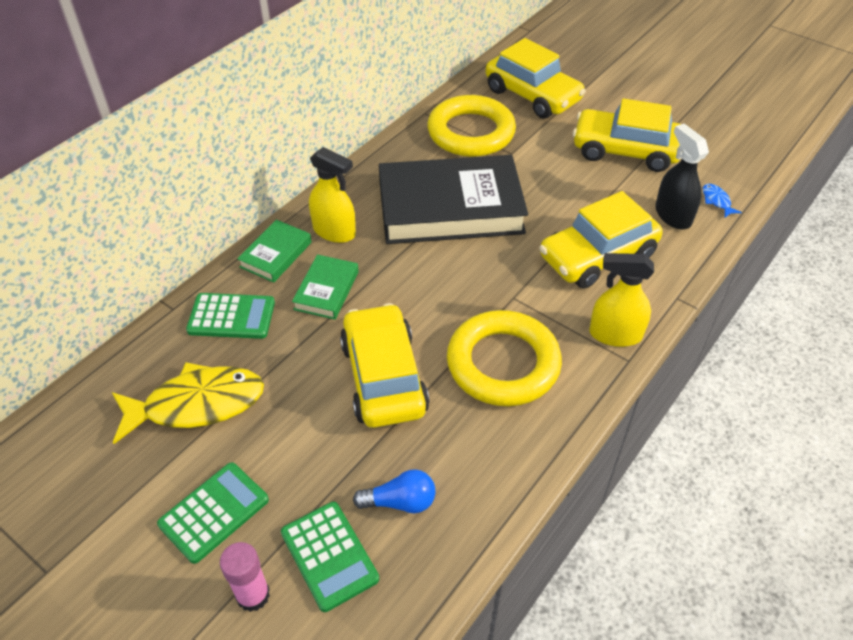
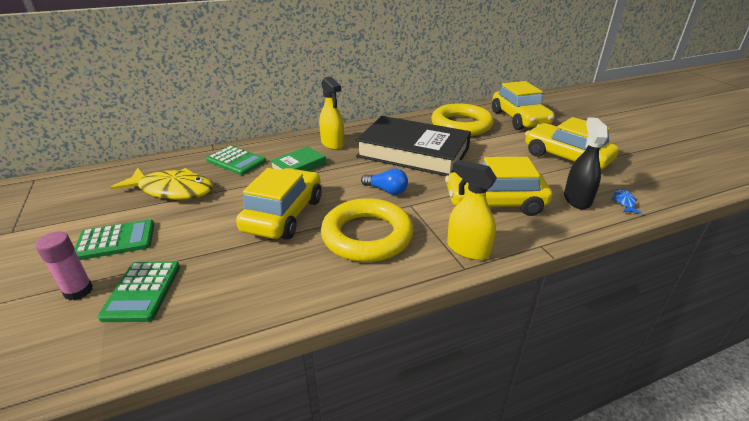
camera: 30 degrees right, 15 degrees down
green book [237,220,311,283] -> none
blue light bulb [353,469,436,513] -> blue light bulb moved to [361,168,408,195]

